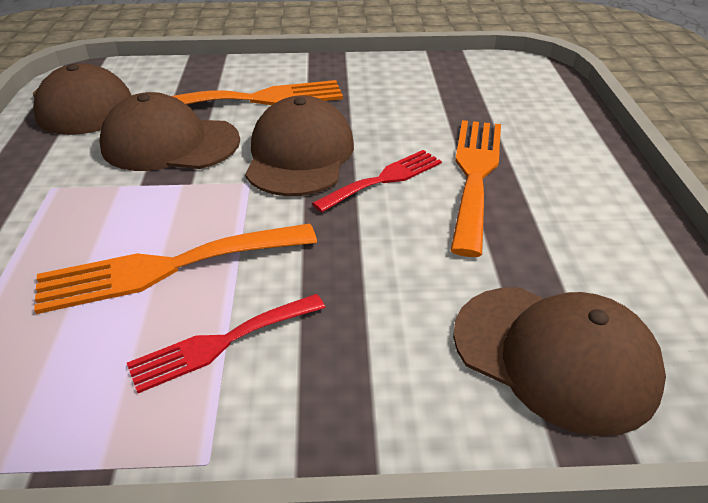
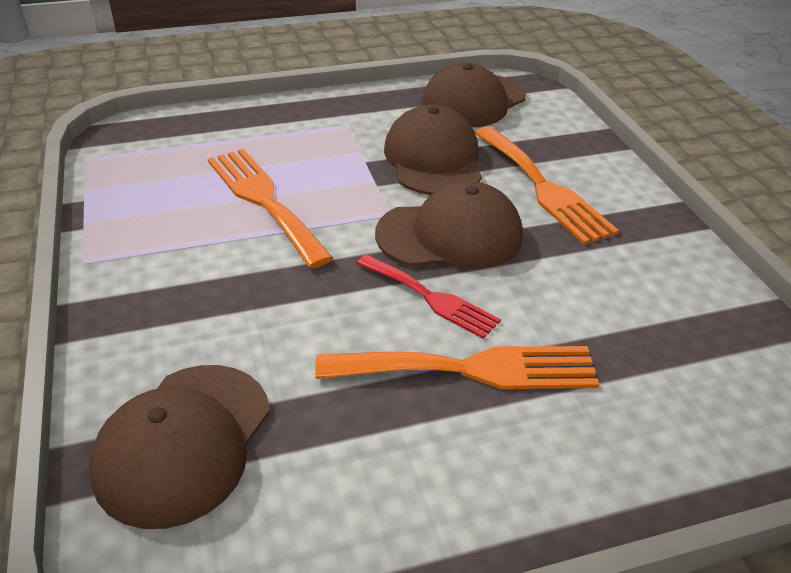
camera: 75 degrees right, 0 degrees up
red fork [127,294,325,393] -> none

